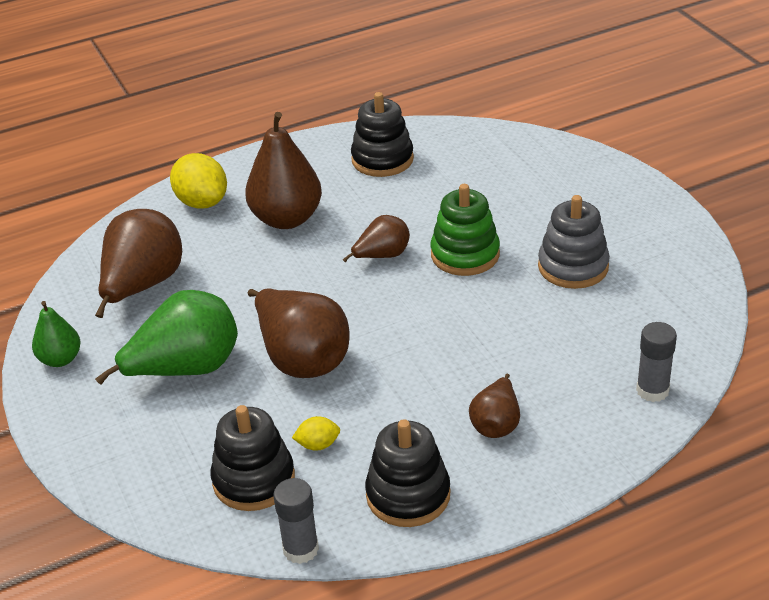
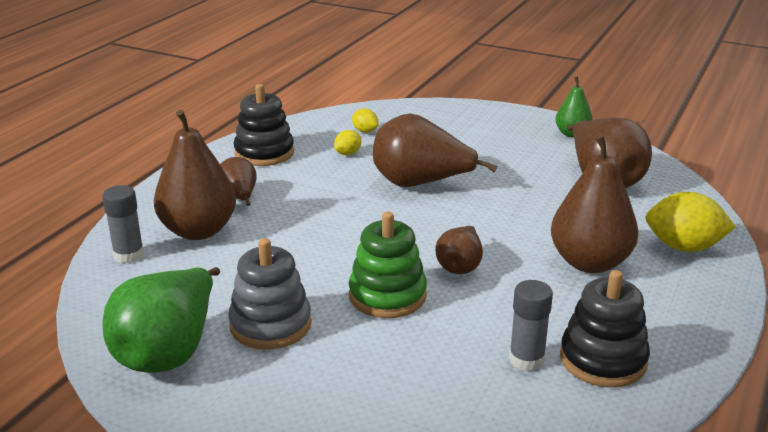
camera: 140 degrees right, 10 degrees down
green pear [95,290,238,385] -> green pear moved to [102,267,220,373]
black stacking toy [210,405,295,511] -> yellow lemon [352,108,378,133]
grey glue stick [273,478,319,564] -> grey glue stick moved to [509,280,553,371]
none -> brown pear [154,110,236,240]

